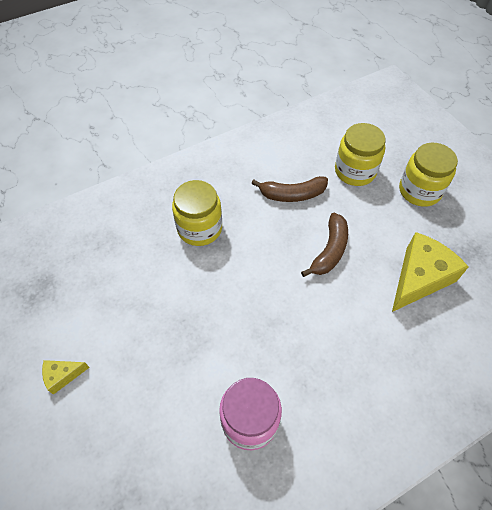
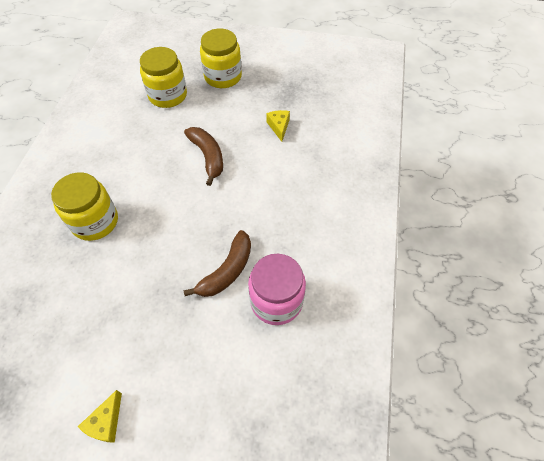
camera: 50 degrees left, 0 degrees up
brown banana [251,176,328,202] -> brown banana moved to [184,230,251,297]
yellow cheese [392,232,469,312] -> yellow cheese [266,110,290,142], size x0.47

